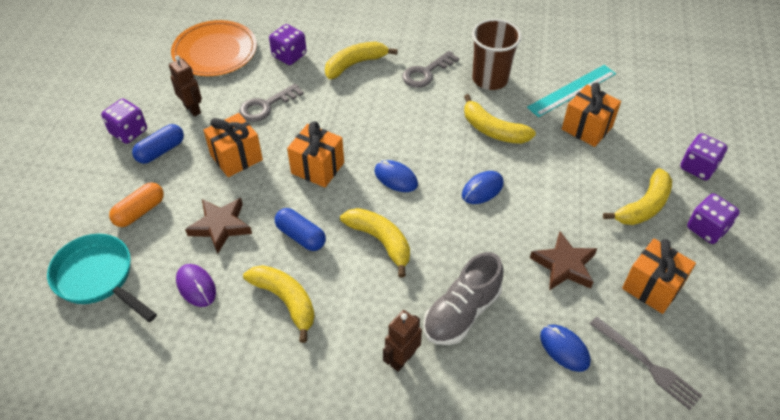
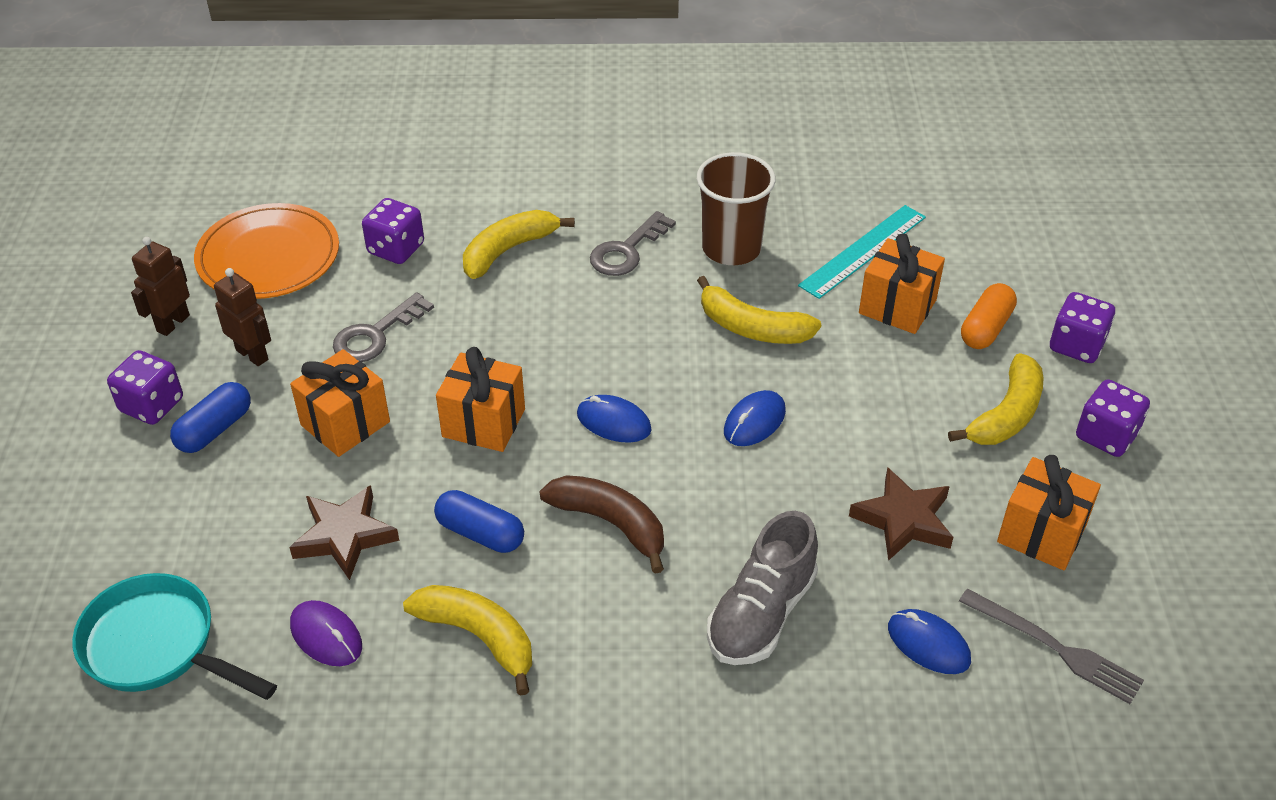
camera: 10 degrees left, 5 degrees down
orange capsule [109,182,164,227] -> orange capsule moved to [961,283,1017,349]
yellow banana [340,208,410,278] -> brown banana [539,475,664,573]
brown robot [383,310,422,372] -> brown robot moved to [131,237,190,336]

